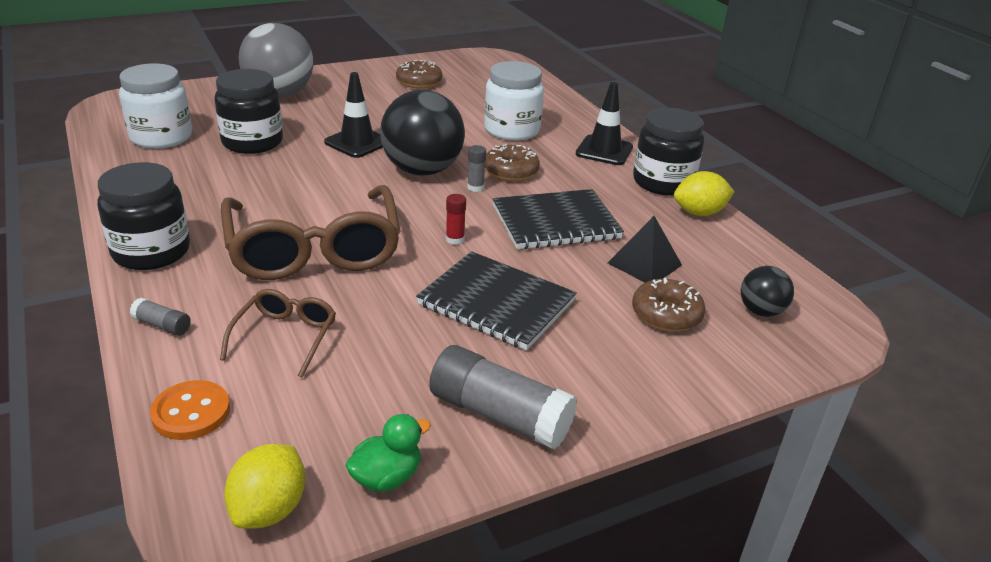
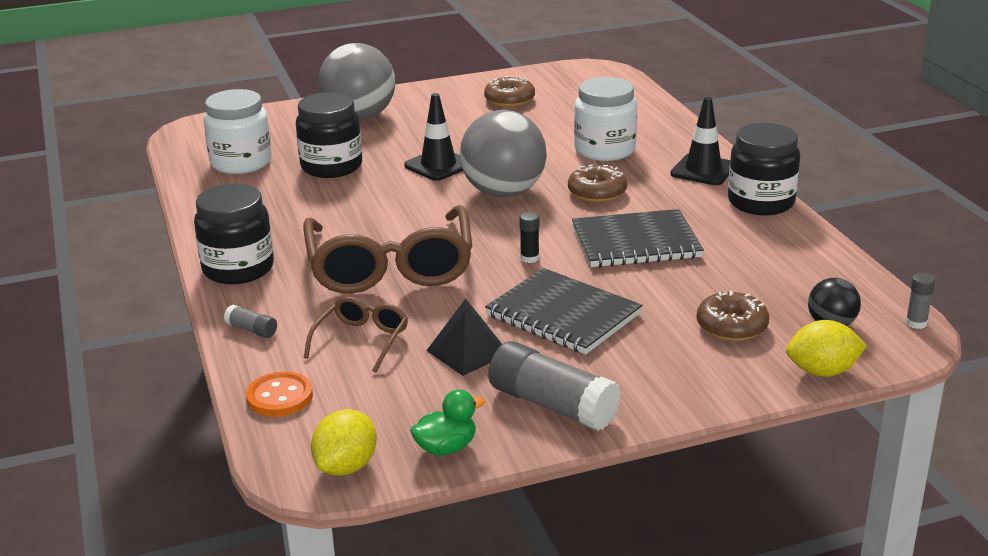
camera: 10 degrees right, 5 degrees down
black ball [380,90,465,175] -> grey ball [460,110,547,197]
red glue stick [446,194,466,245] -> black glue stick [519,212,539,263]
grey glue stick [467,145,486,192] -> grey glue stick moved to [906,273,935,329]
black pyramid [608,216,682,283] -> black pyramid moved to [426,299,502,376]
yellow lemon [674,171,734,216] -> yellow lemon moved to [786,320,867,377]

